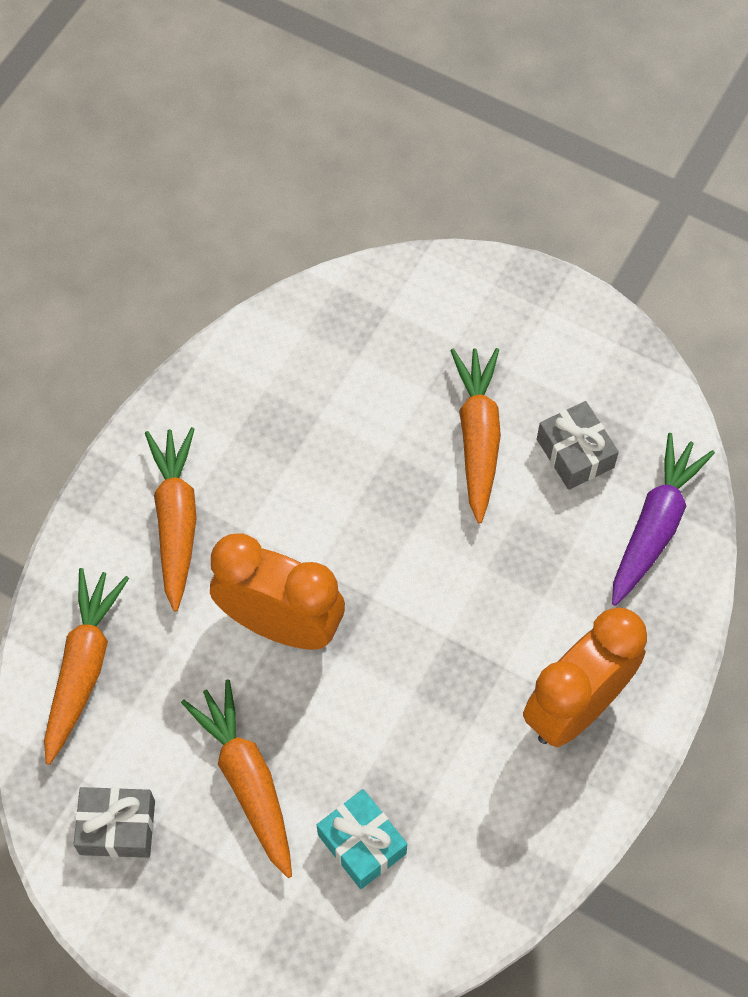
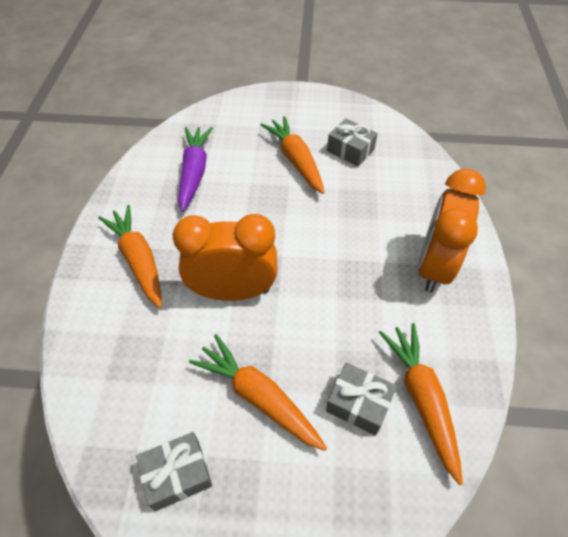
camera: 25 degrees left, 10 degrees down
orange carrot [44,568,129,765] -> orange carrot moved to [379,323,463,485]
turquoise gift [317,789,407,889] -> grey gift [326,362,397,436]
purple carrot [612,433,715,606] -> purple carrot moved to [178,127,213,212]

